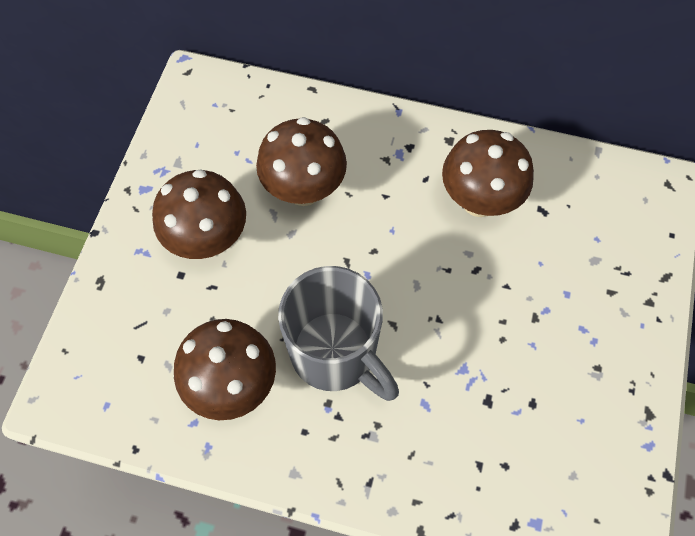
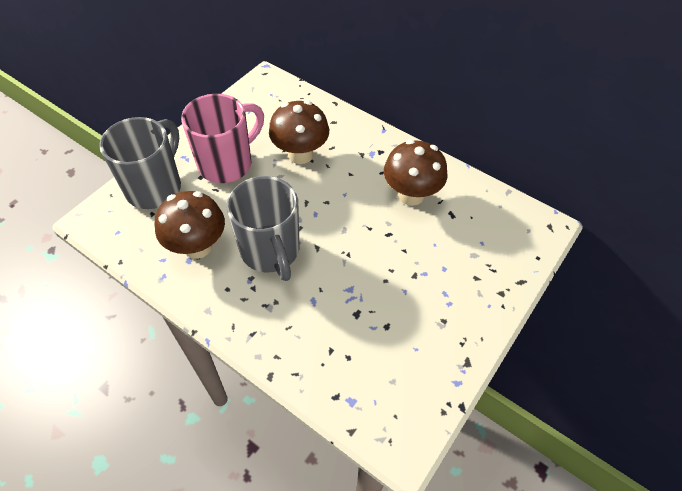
camera: 20 degrees right, 10 degrees down
brown mushroom [152,169,246,259] -> pink mug [181,94,264,183]
none -> grey mug [99,117,181,209]

